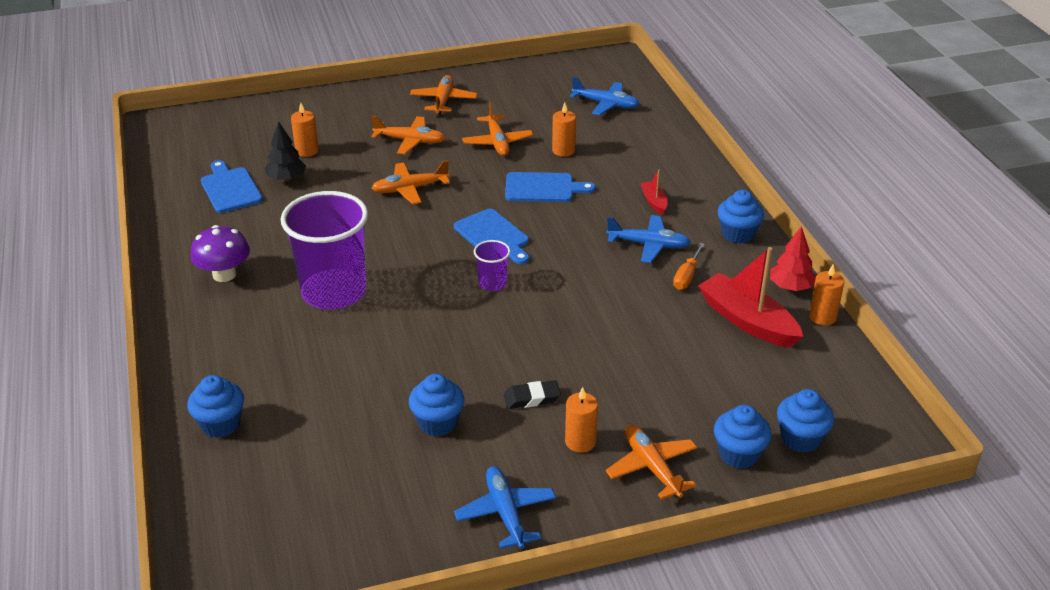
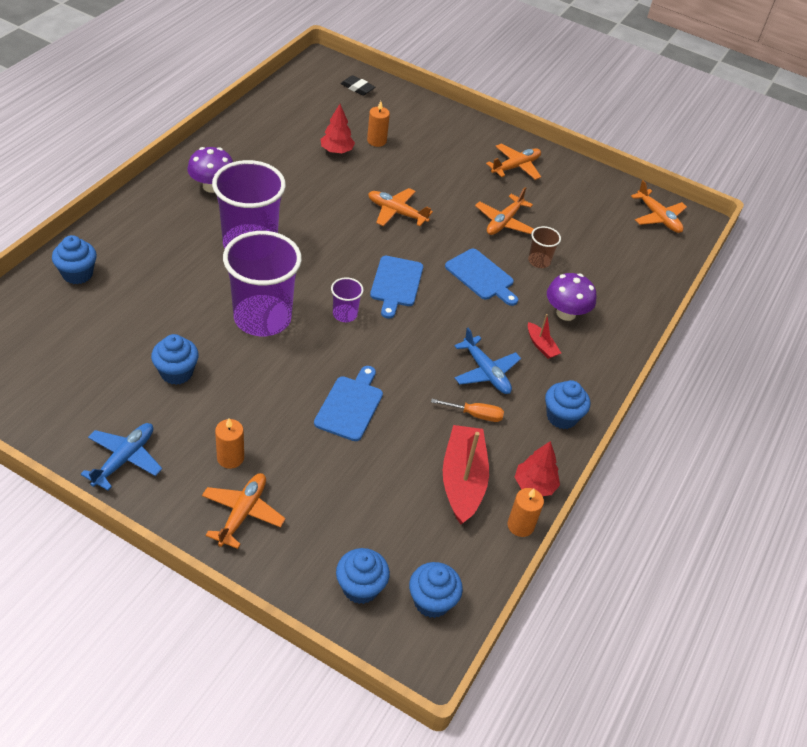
camera: 40 degrees right, 10 degrees up
blue cutting board [201,160,263,213] -> blue cutting board moved to [314,366,383,441]
black tree [265,121,306,181] -> red tree [321,104,355,154]
orange plane [371,116,445,154] -> orange plane moved to [631,180,687,233]
black eraser [504,380,561,409] -> black eraser moved to [341,75,375,96]
orange candle [552,103,576,157] -> brown cup [528,226,561,268]
blue plane [570,77,639,116] -> none
red boat [640,169,667,215] -> red boat turned 120 degrees clockwise [528,314,561,359]
orange screwdriver [673,243,705,290] -> orange screwdriver turned 150 degrees counterclockwise [431,399,504,422]
blue cupcake [714,405,772,469] -> blue cupcake moved to [409,562,463,618]
none -> purple cup [223,231,302,336]
none -> purple mushroom [547,273,596,321]

